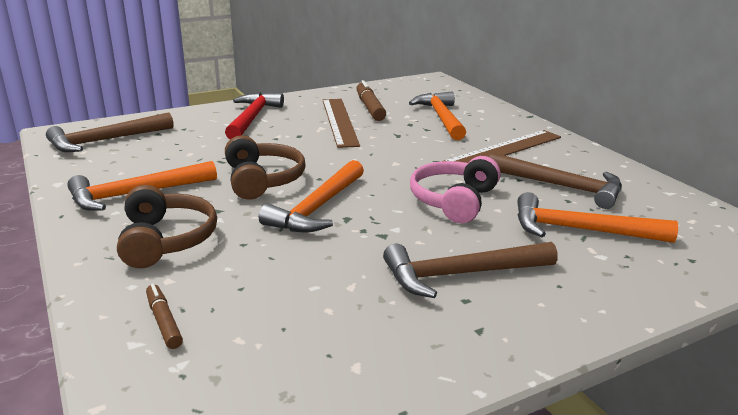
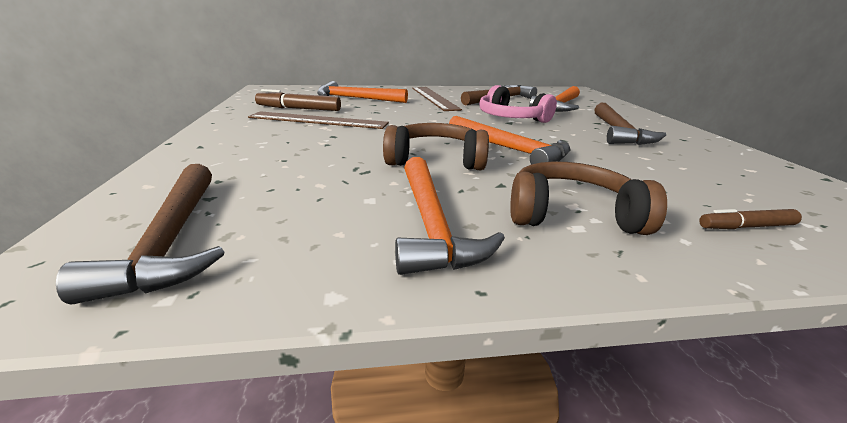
camera: 70 degrees left, 0 degrees up
red hammer [225,92,284,139] -> none

